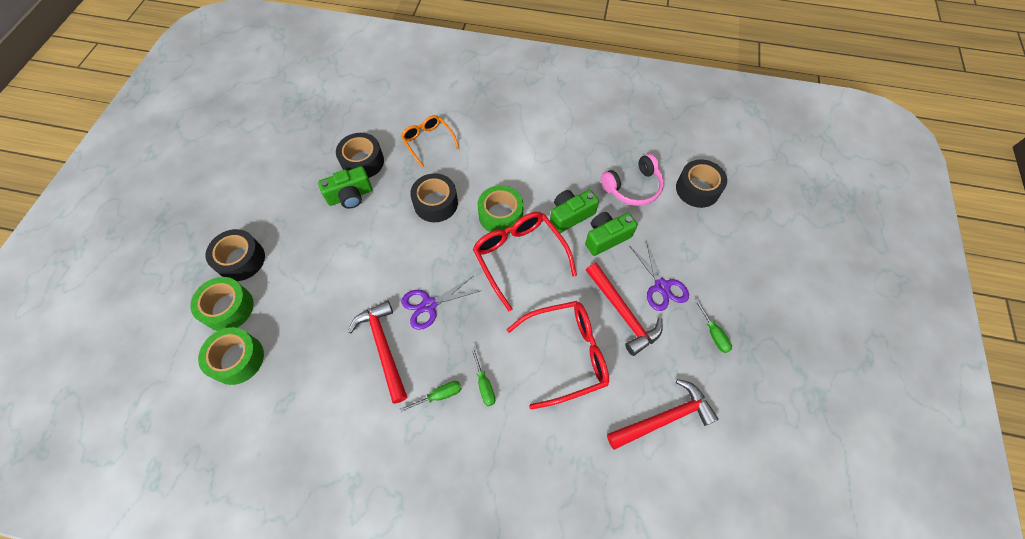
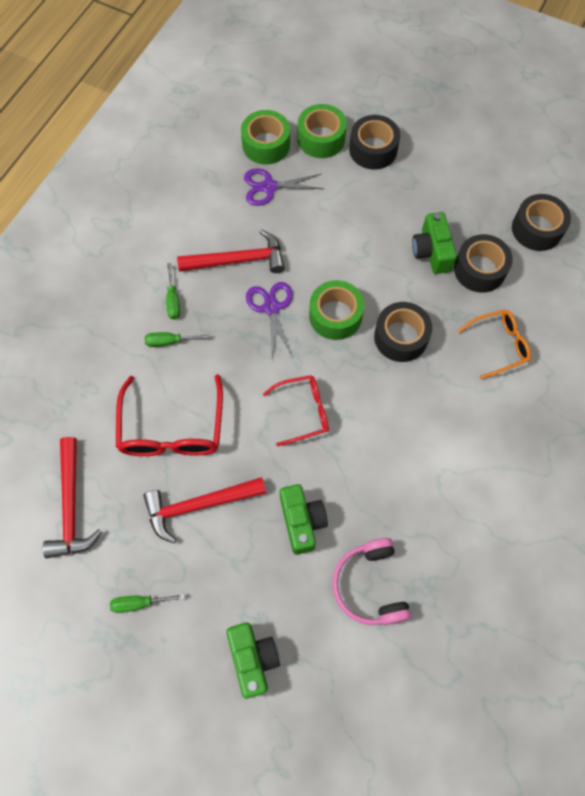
camera: 105 degrees right, 5 degrees up
red glasses [473,212,577,311] -> red glasses [263,375,329,446], size x0.62
green tape [478,185,524,234] -> green tape moved to [309,280,365,340]
green camera [550,190,599,233] -> green camera moved to [226,623,280,699]
purple scissors [630,240,689,311] -> purple scissors moved to [244,168,324,206]
black tape [676,159,727,208] -> black tape moved to [512,194,571,251]

